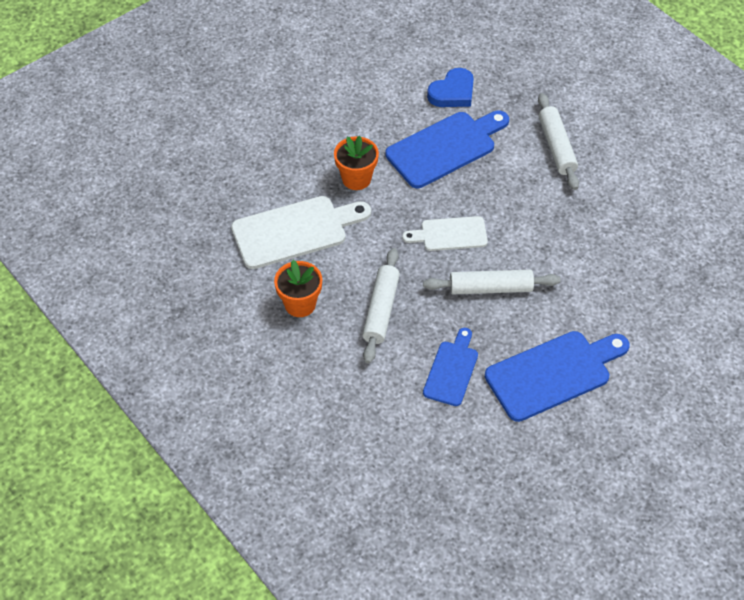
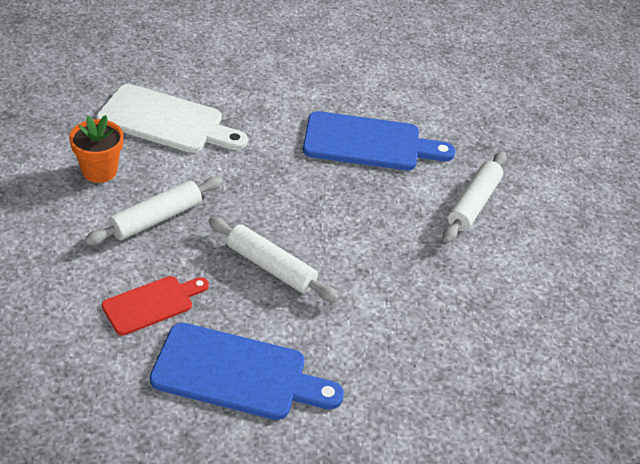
camera: 35 degrees right, 10 degrees down
orange flower pot [334,136,379,190] -> none
white cutting board [402,216,488,251] -> none
blue cutting board [423,328,478,406] -> red cutting board [102,276,209,336]
blue heart [427,68,474,107] -> none

